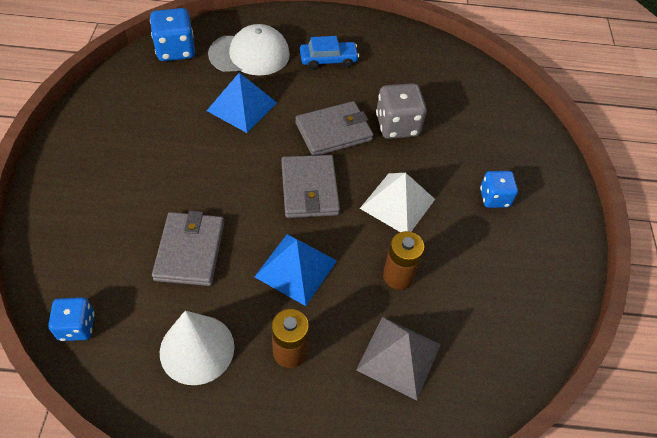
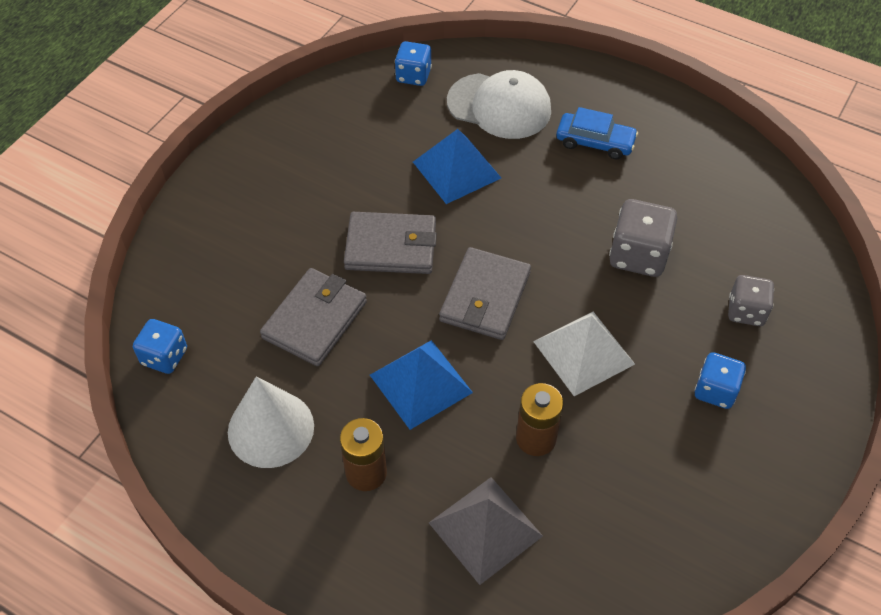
camera: 30 degrees right, 0 degrees up
blue dice [150,8,195,61] -> blue dice [395,41,432,86], size x0.66
grey wallet [295,101,373,155] -> grey wallet moved to [344,212,437,274]
none -> grey dice [728,275,774,326]

